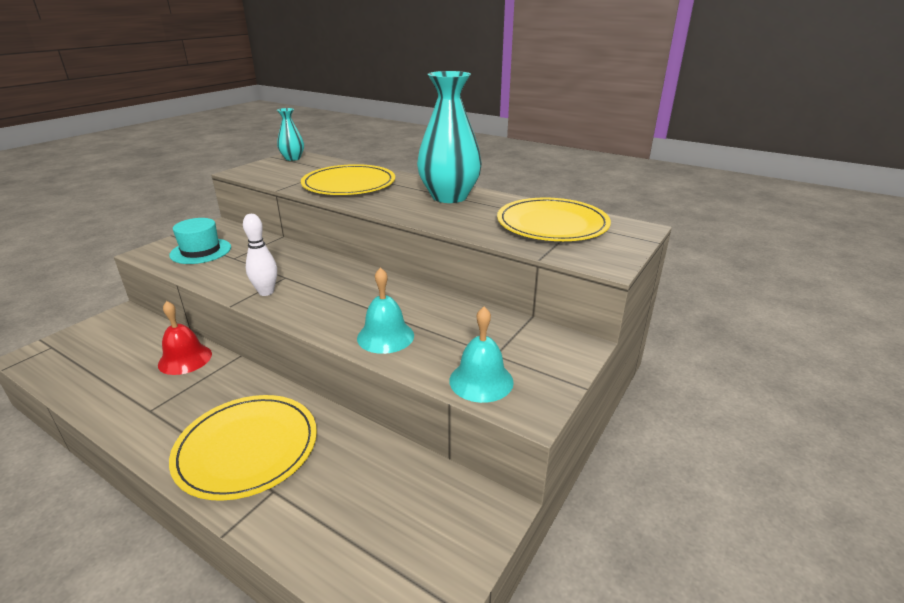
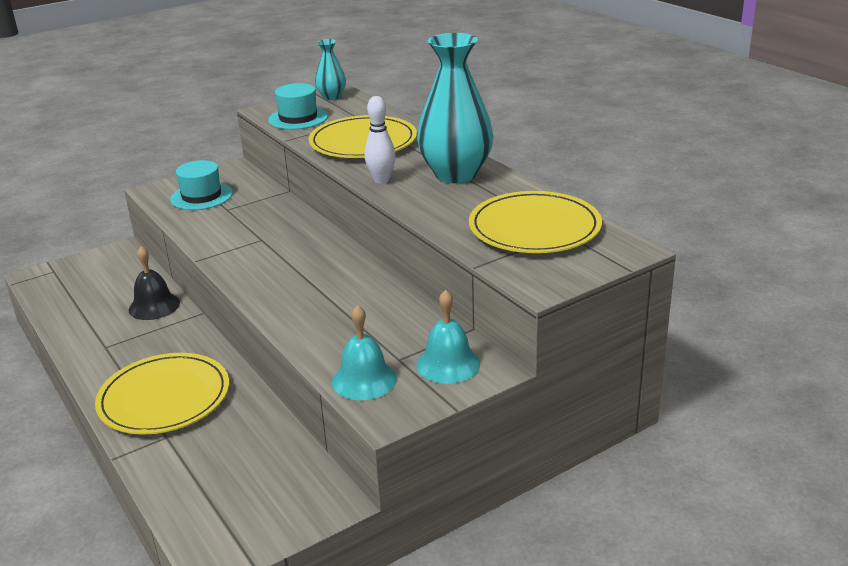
camera: 25 degrees right, 0 degrees up
red bell [158,301,212,375] -> black bell [129,246,180,320]
white bowling pin [243,214,277,296] -> white bowling pin moved to [364,96,396,184]
turquoise bell [357,267,414,354] -> turquoise bell moved to [416,290,480,384]
none -> turquoise hat [268,83,328,130]

